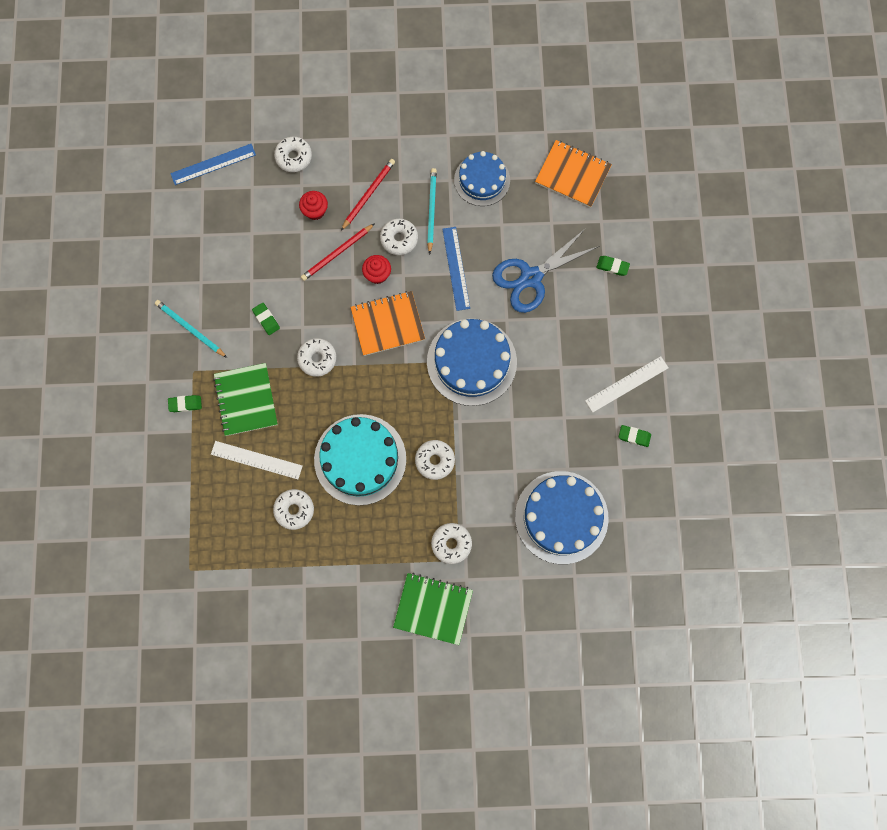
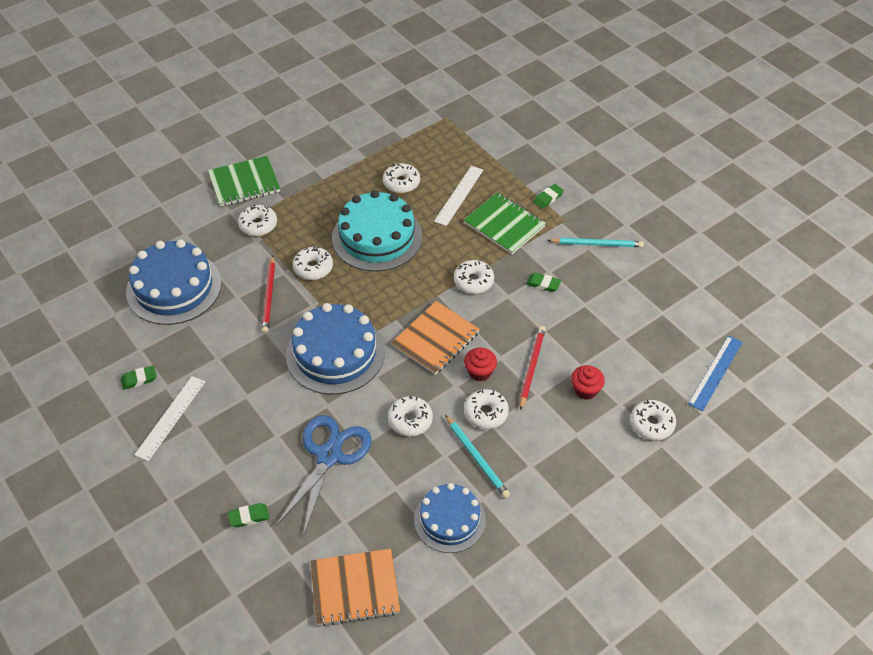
camera: 145 degrees right, 25 degrees down
white ruler [211,441,303,479] -> white ruler turned 45 degrees counterclockwise [434,166,483,226]
red pencil [341,159,395,231] -> red pencil moved to [262,256,275,333]
blue ruler [442,227,470,311] -> white donut [388,396,433,436]

